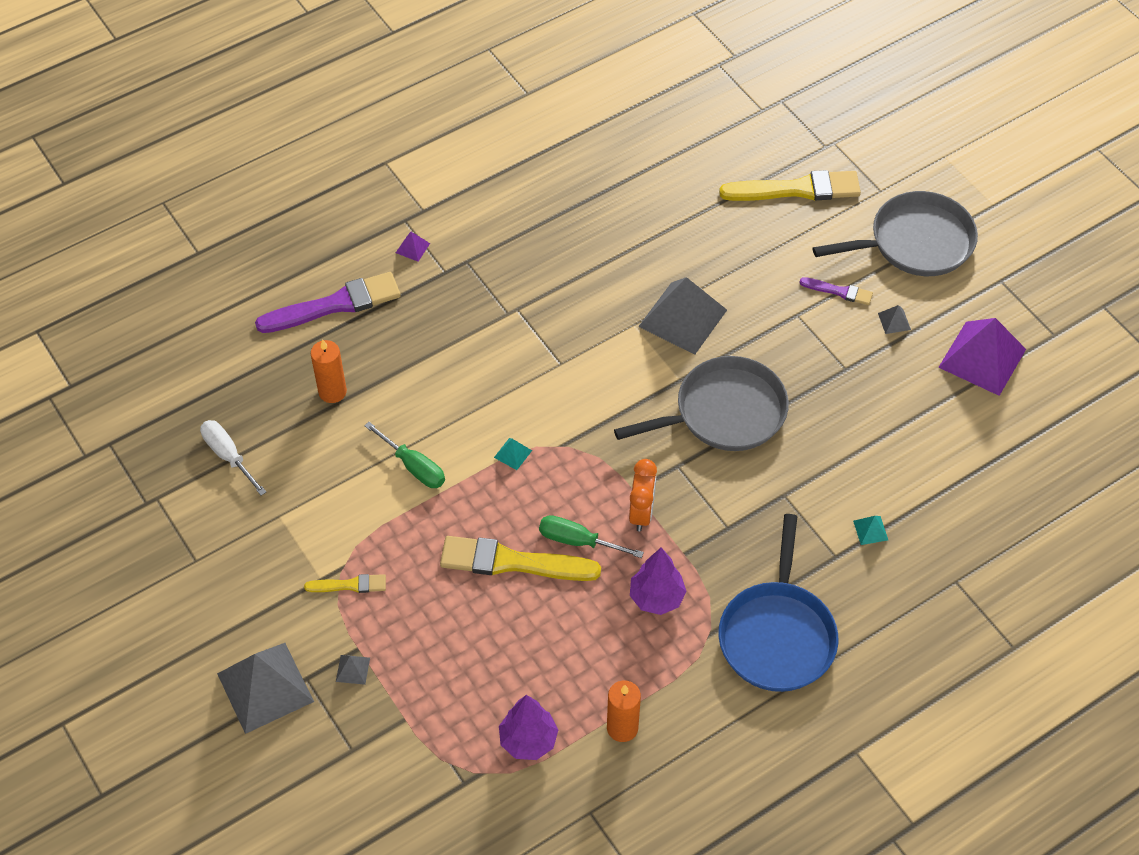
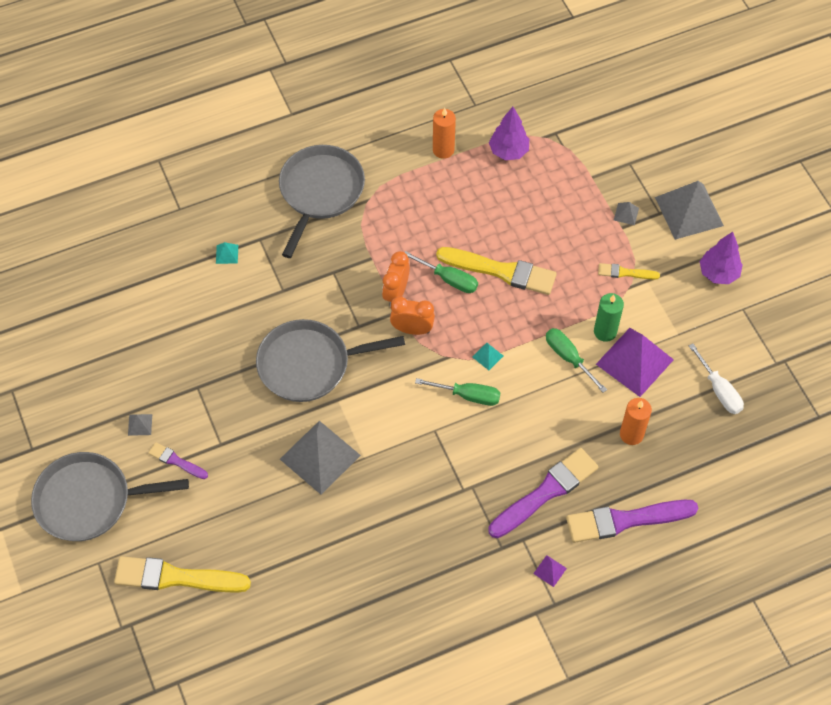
camera: 170 degrees left, 5 degrees up
purple tree [630,548,687,615] -> purple tree moved to [699,232,743,284]
blue pan [718,514,838,692] -> grey pan [279,145,365,258]
purple pyramid [938,318,1026,396] -> purple pyramid moved to [596,328,674,397]
none -> orange clock [390,297,435,335]
none -> green screwdriver [415,378,500,406]
none -> purple brush [489,448,599,538]
none -> green candle [594,293,624,342]

